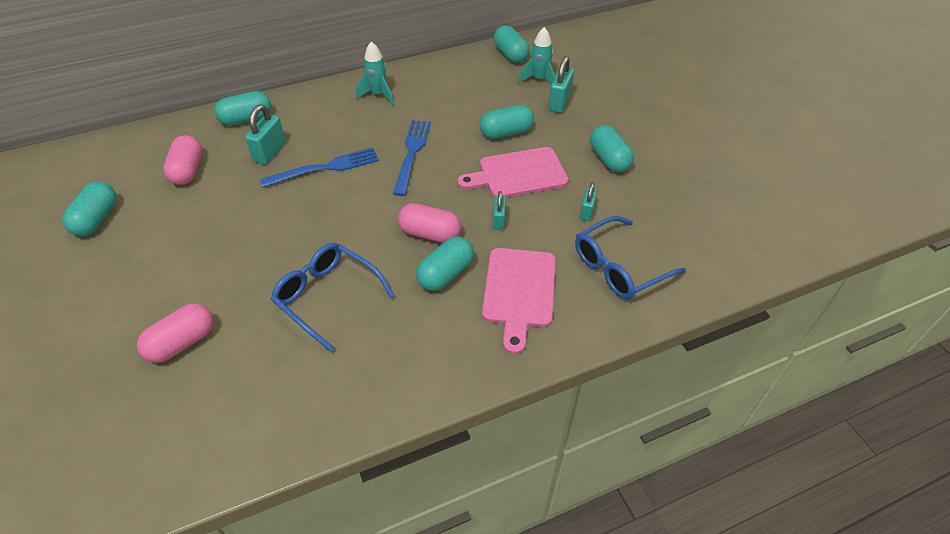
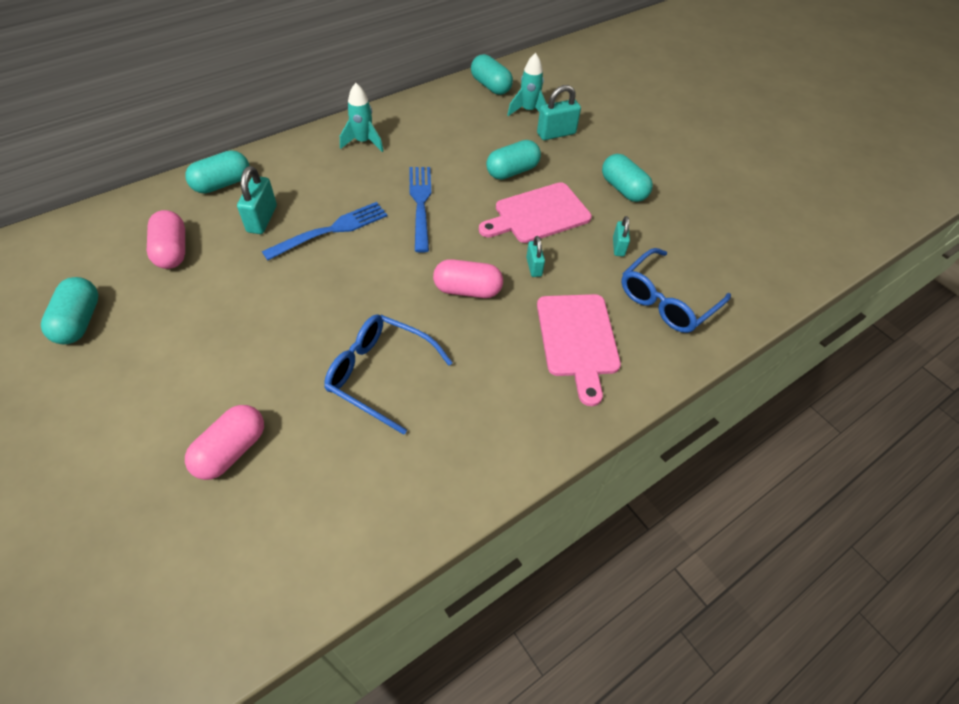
camera: 15 degrees left, 5 degrees up
turquoise capsule [416,236,474,291] -> none
turquoise padlock [548,56,574,113] -> turquoise padlock turned 60 degrees clockwise [537,85,581,140]

